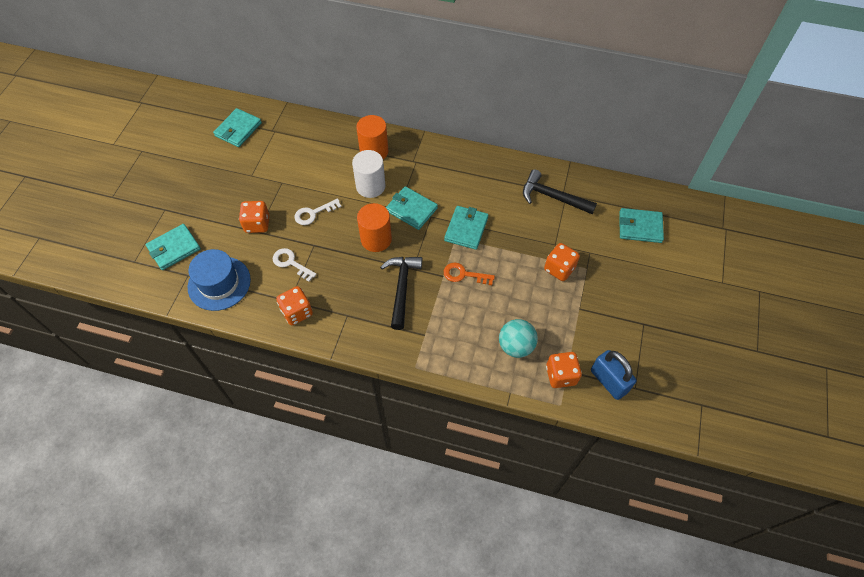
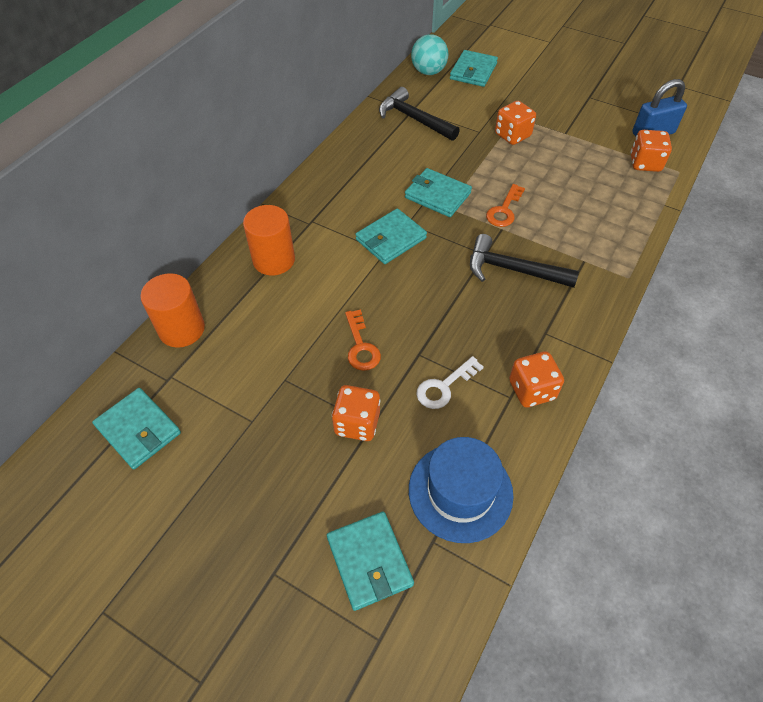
camera: 75 degrees left, 5 degrees down
white key [294,198,342,225] -> orange key [345,309,381,371]
white cylinder [352,150,386,198] -> none
orange cylinder [357,203,392,252] -> orange cylinder moved to [141,273,205,348]
turquoise ball [499,319,538,358] -> turquoise ball moved to [411,34,448,75]
black hammer [523,169,597,214] -> black hammer turned 90 degrees clockwise [379,87,460,141]

